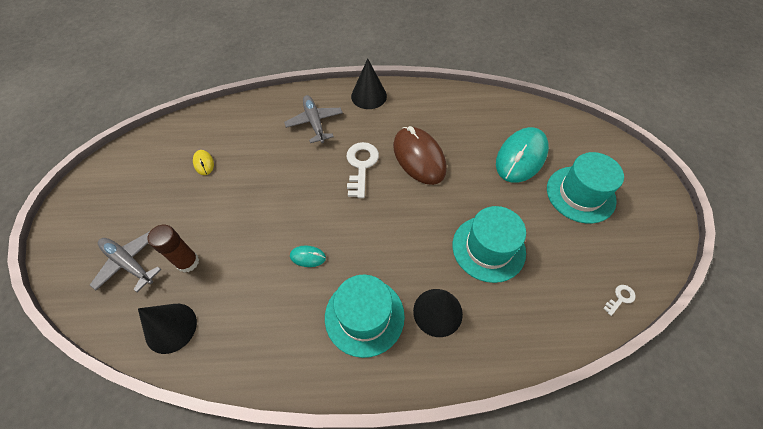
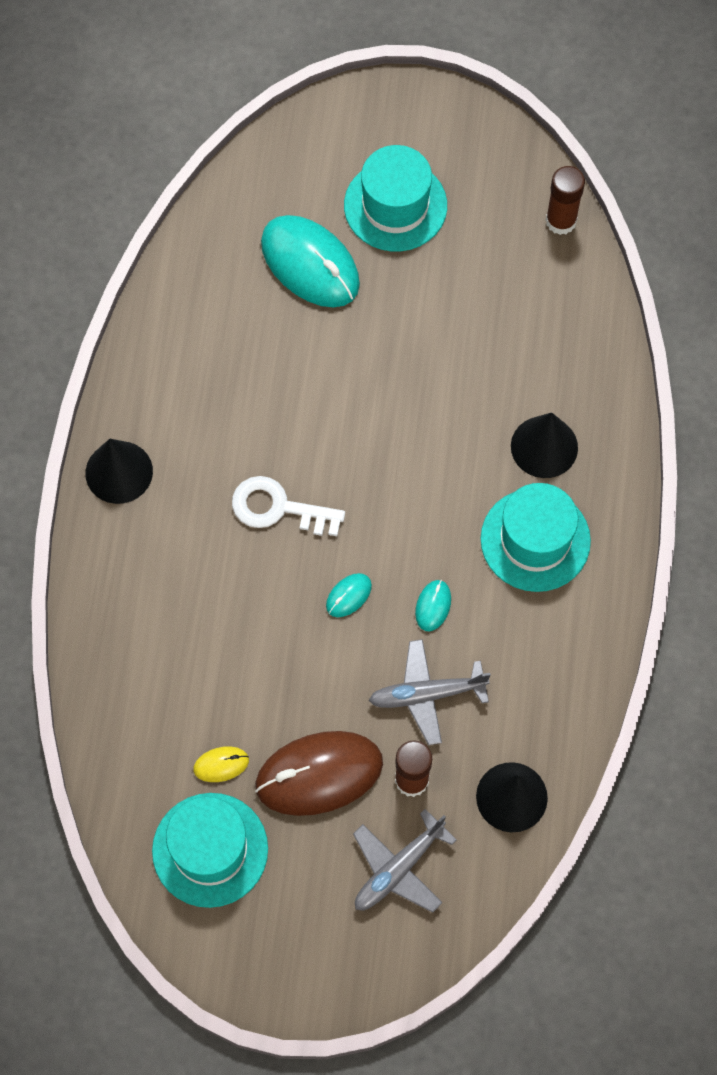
camera: 80 degrees left, 10 degrees up
grey plane [284,95,343,143] -> grey plane moved to [369,639,491,745]
brown mouse [393,126,447,185] -> brown mouse moved to [255,731,383,816]
turquoise hat [453,206,526,283] -> turquoise hat moved to [152,793,268,908]
white key [603,285,636,316] -> brown glue stick [546,166,585,235]
none -> turquoise mouse [326,573,372,617]

